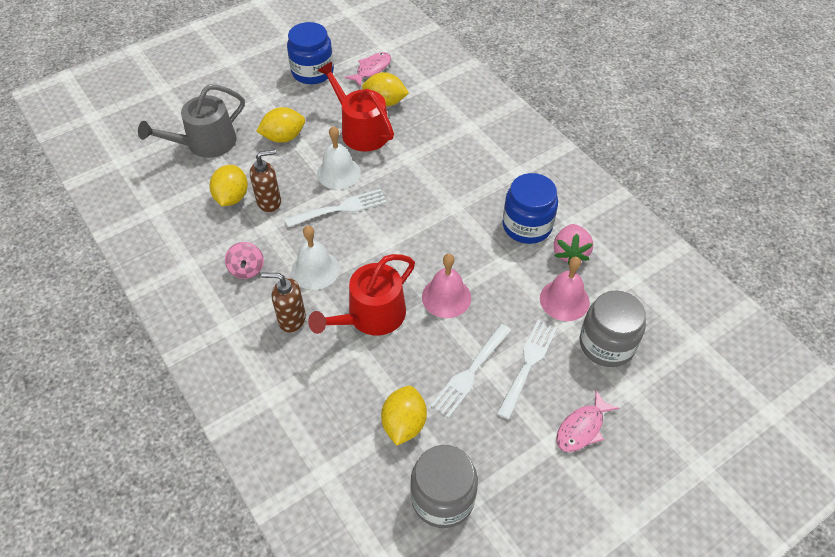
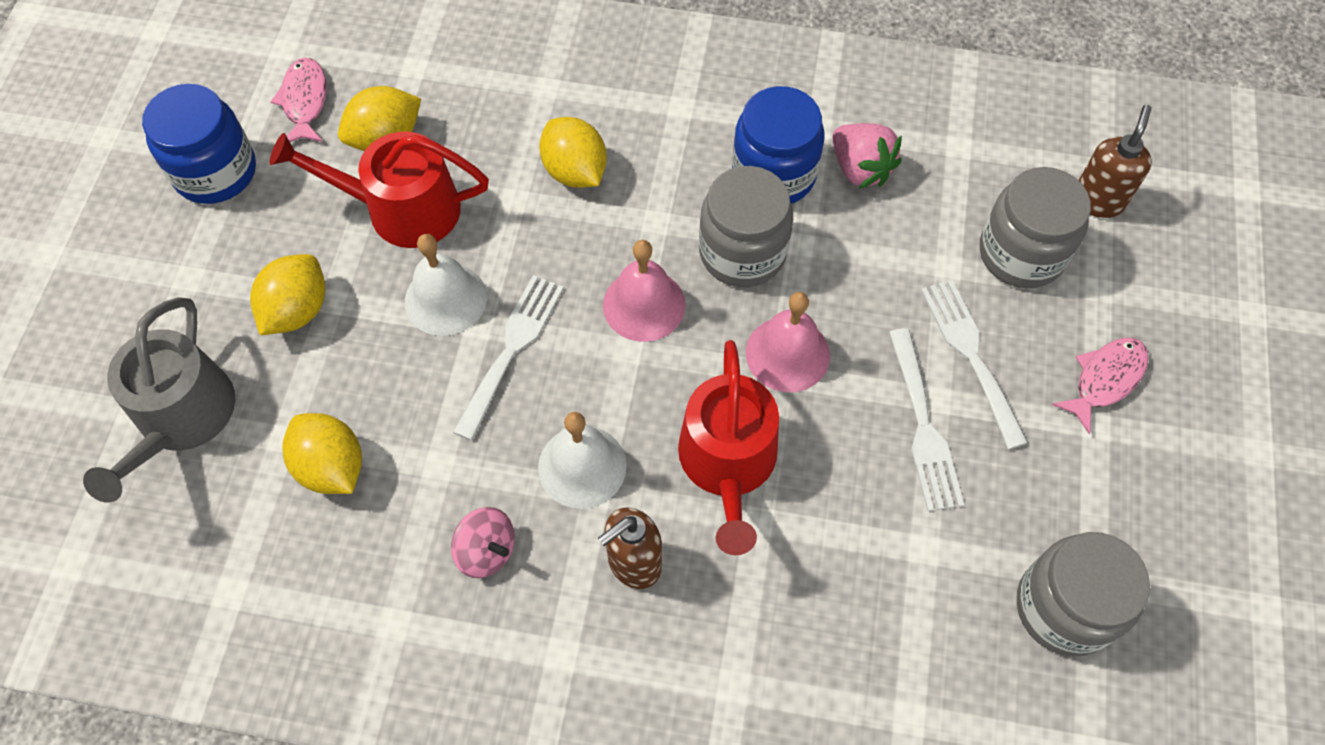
camera: 45 degrees left, 10 degrees up
brown soap dispenser [250,149,281,212] -> brown soap dispenser moved to [1078,105,1152,218]
yellow lemon [381,386,427,446] -> yellow lemon moved to [539,117,607,188]
pink bell [540,257,590,321] -> pink bell moved to [603,240,685,342]
pink fish [556,390,619,452] -> pink fish turned 135 degrees counterclockwise [1052,338,1149,434]
none -> grey jar [699,166,793,287]

